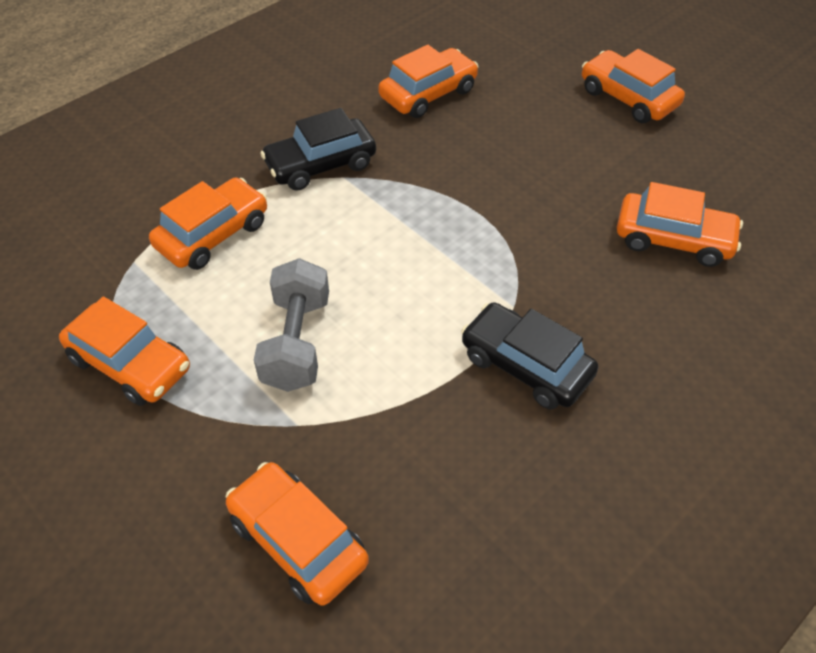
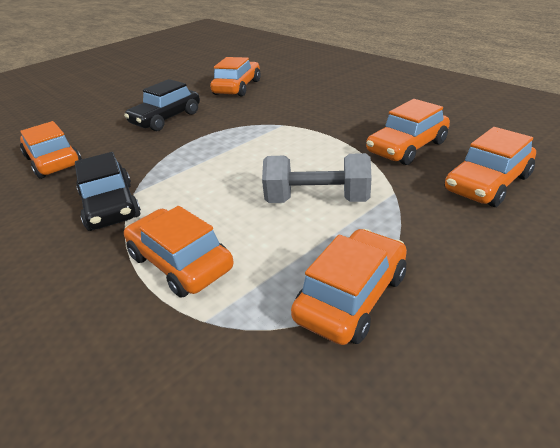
camera: 85 degrees left, 15 degrees down
black car [461,302,598,410] -> black car moved to [124,79,200,131]
orange car [582,49,685,123] -> orange car moved to [366,99,450,165]

